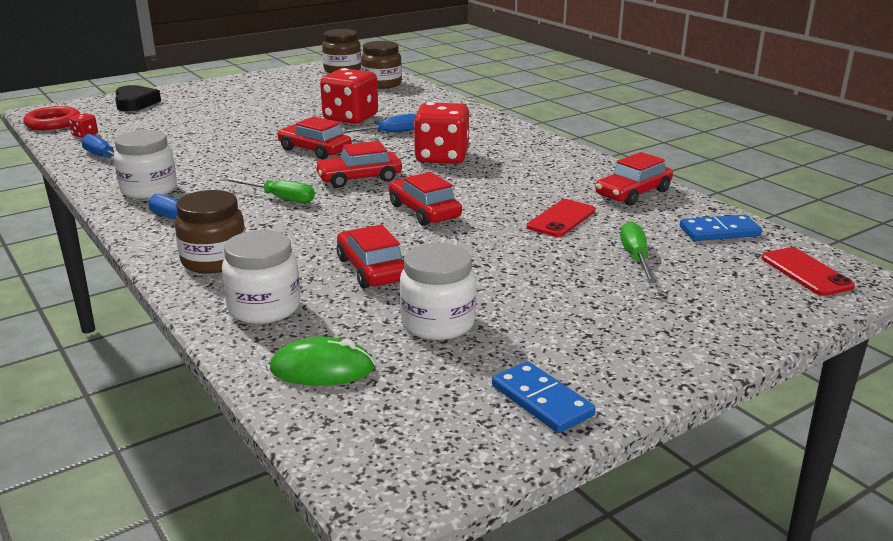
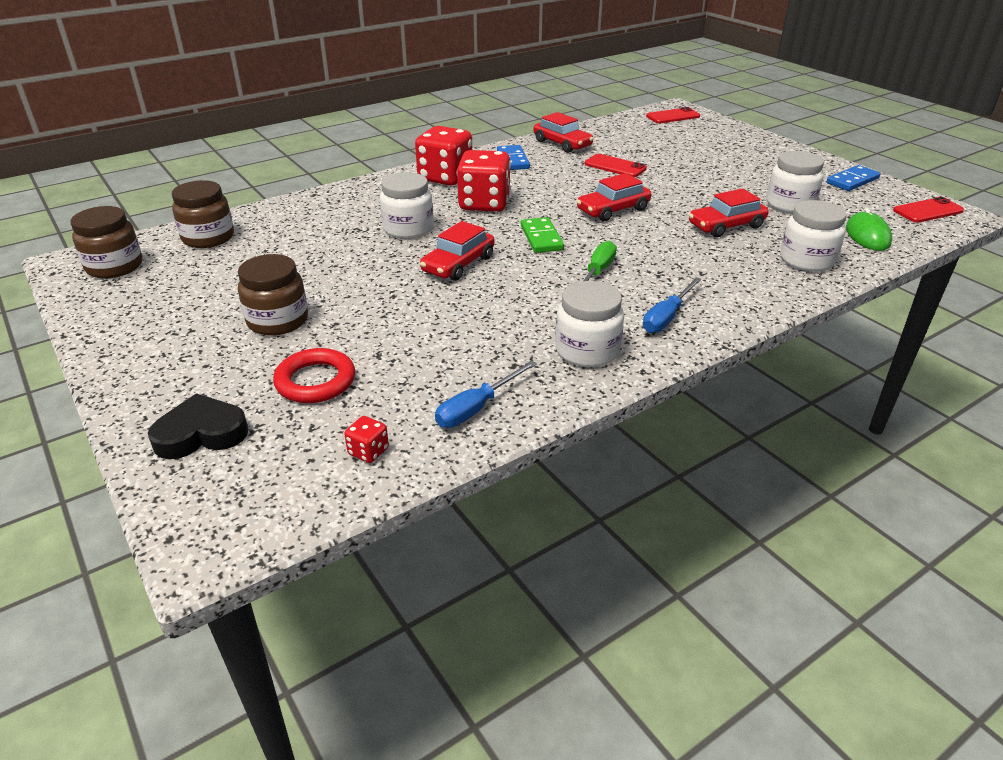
camera: 90 degrees left, 10 degrees up
red ring [23,106,80,130] -> red ring moved to [273,348,355,403]
brown jar [175,190,245,274] -> brown jar moved to [238,254,308,336]
red car [314,141,402,188] -> green domino [521,217,564,253]
red dice [320,68,378,124] -> red dice moved to [415,126,472,186]
blue screwdriver [342,114,416,133] -> white jar [380,172,433,239]
green screwdriver [620,221,657,284] -> none
blue domino [680,215,762,241] -> blue domino moved to [497,145,530,170]
none -> red phone [893,197,964,223]

